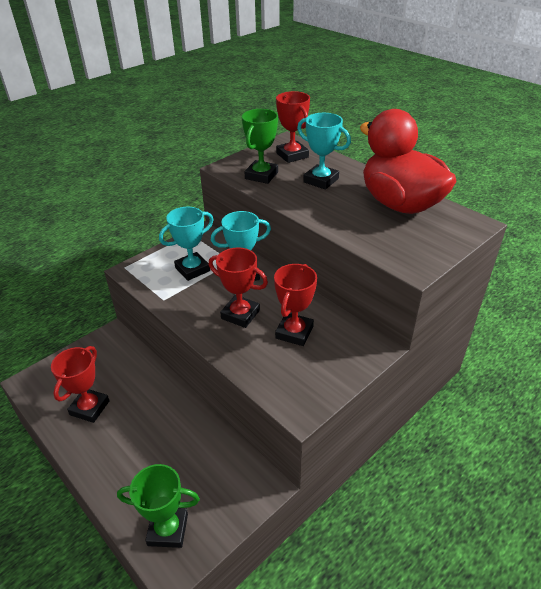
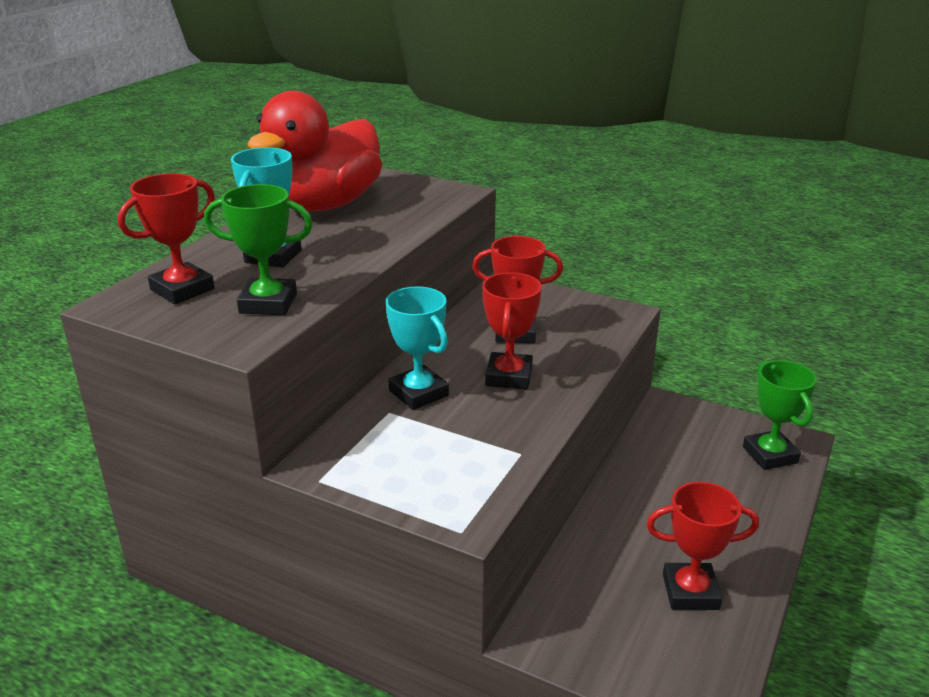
camera: 110 degrees left, 10 degrees down
turquoise trophy [159,207,214,281] -> none

